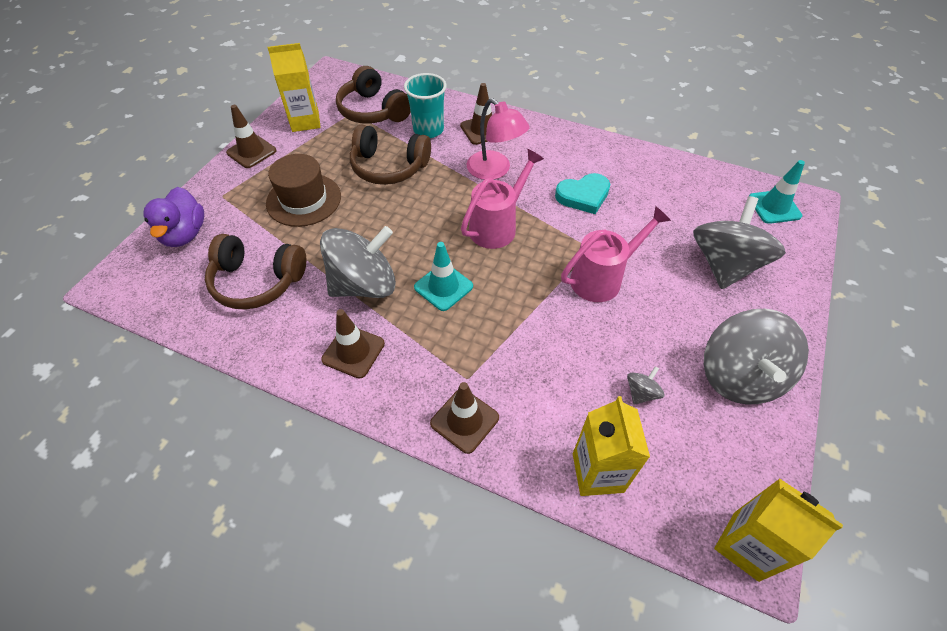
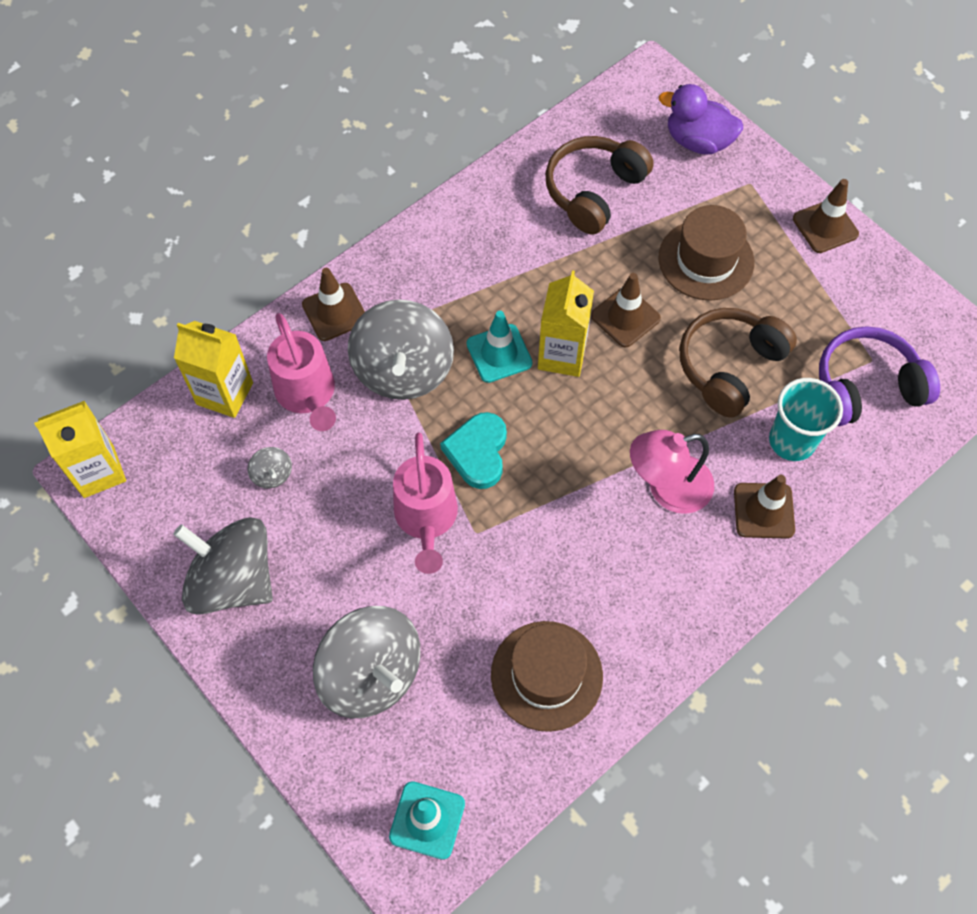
camera: 115 degrees right, 10 degrees up
yellow carton [267,43,321,132] -> yellow carton moved to [538,270,594,377]
grey spinning top [320,226,396,298] -> grey spinning top moved to [348,300,454,400]
brown traffic cone [321,309,385,379] -> brown traffic cone moved to [591,273,661,347]
brown headphones [336,66,411,124] -> purple headphones [819,326,940,426]
pink watering can [461,149,544,249] -> pink watering can moved to [267,313,336,431]
turquoise heart [555,173,610,214] -> turquoise heart moved to [440,412,507,489]
none -> brown hat [491,621,603,732]

